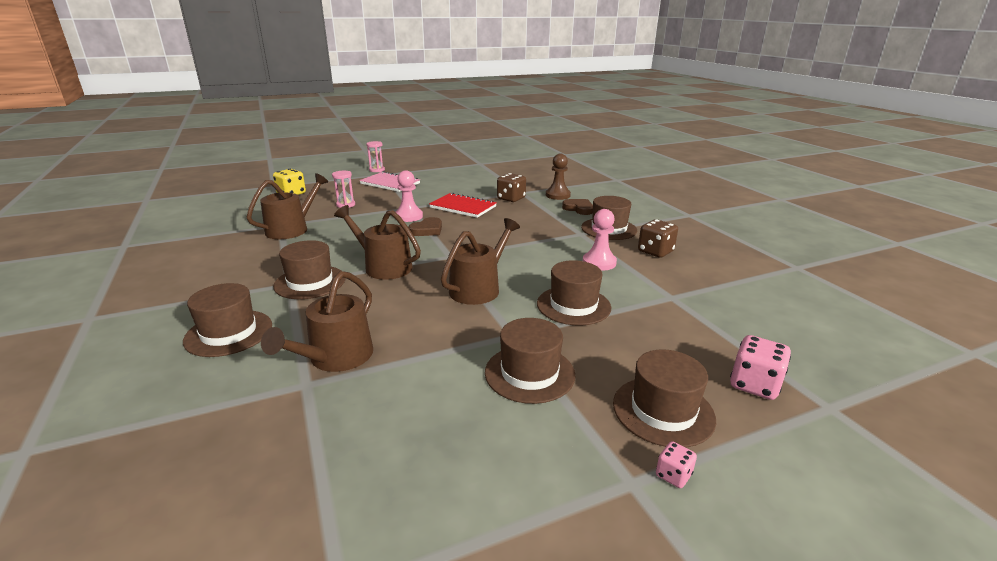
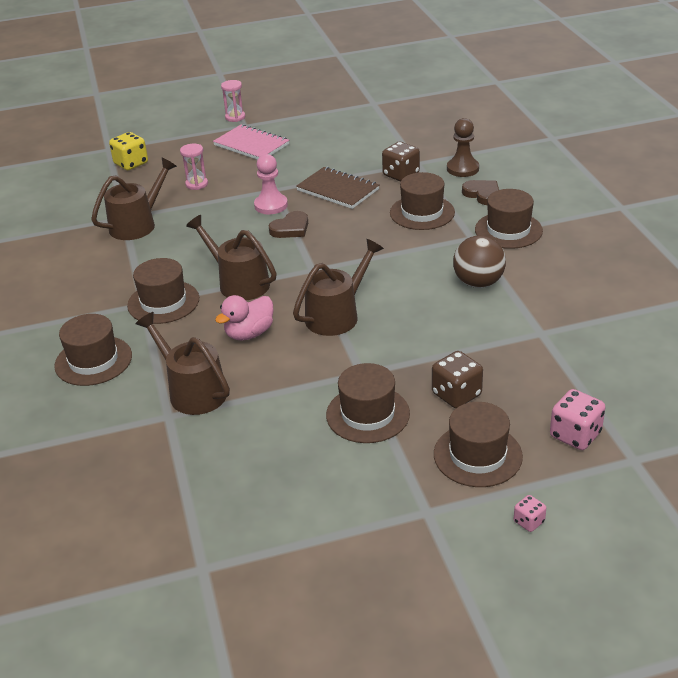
camera: 10 degrees right, 10 degrees up
brown watering can [261,271,373,372] -> brown watering can turned 105 degrees clockwise [136,312,230,415]
red notebook [429,193,497,218] -> brown notebook [296,167,379,209]
brown hat [537,260,611,326] -> brown hat moved to [390,172,455,230]
pink pawn [583,209,617,271] -> brown ball [453,235,506,288]
brown dice [638,219,678,258] -> brown dice moved to [432,351,483,408]
pink dice [656,441,697,488] -> pink dice moved to [514,495,546,532]
none -> pink duck [215,295,274,340]

